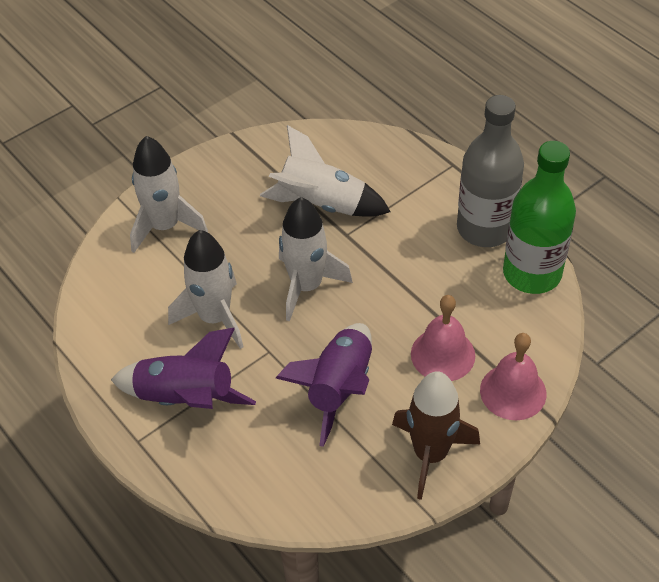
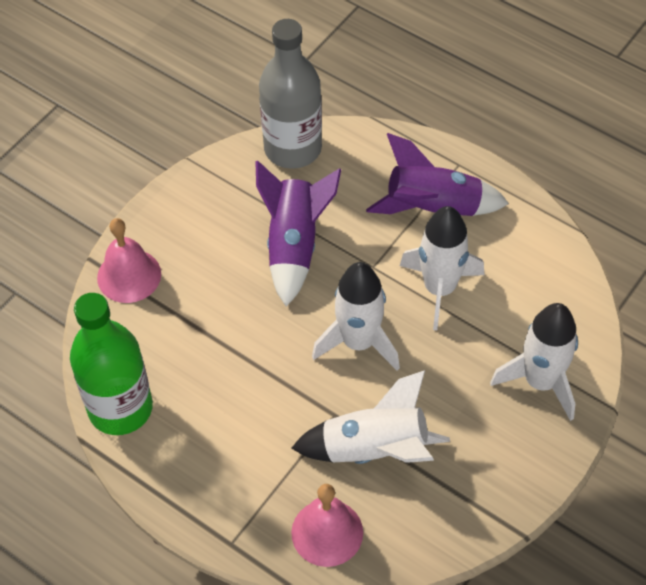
camera: 165 degrees right, 5 degrees up
brown rocket [392,371,480,500] -> none
pink bell [411,295,475,381] -> pink bell moved to [291,484,363,567]
grey bottle [457,95,524,247] -> grey bottle moved to [259,19,322,169]

